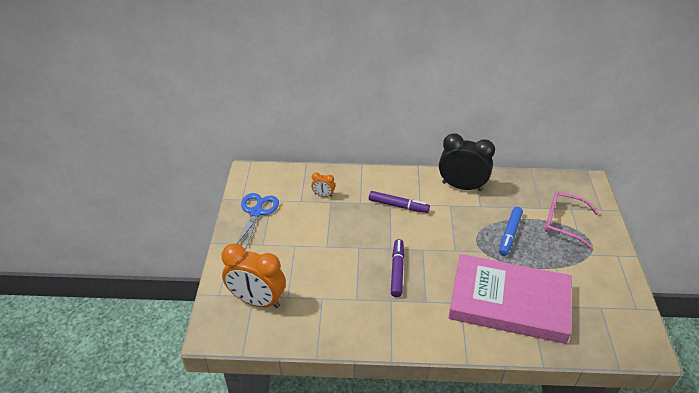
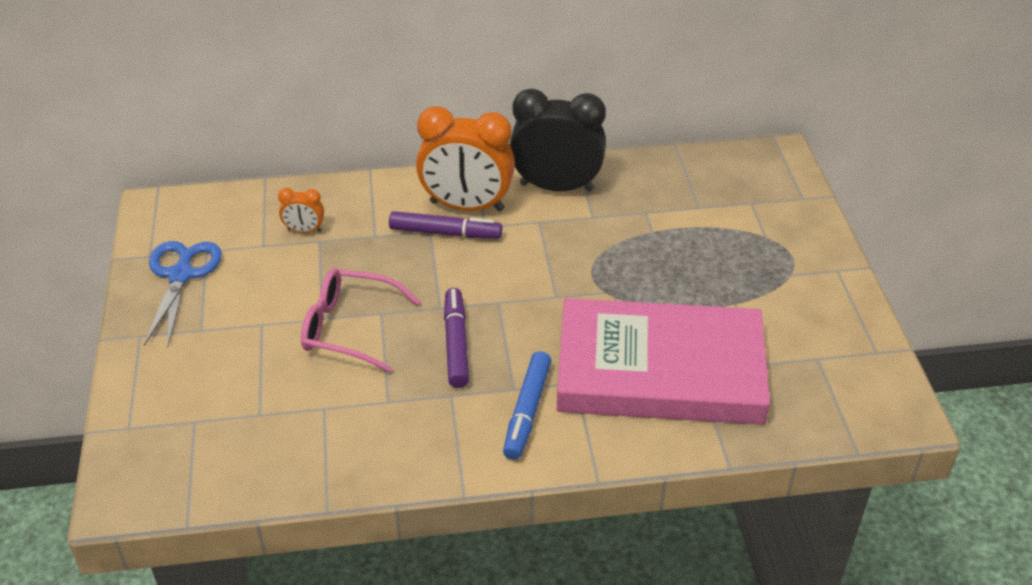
camera: 10 degrees left, 0 degrees up
orange clock [222,243,286,308] -> orange clock moved to [416,106,515,211]
blue marker [499,207,523,256] -> blue marker moved to [503,351,551,460]
pink glasses [545,191,599,249] -> pink glasses moved to [301,268,420,373]

